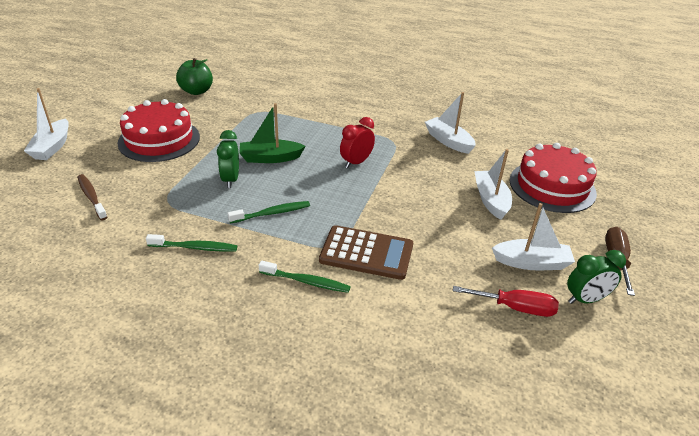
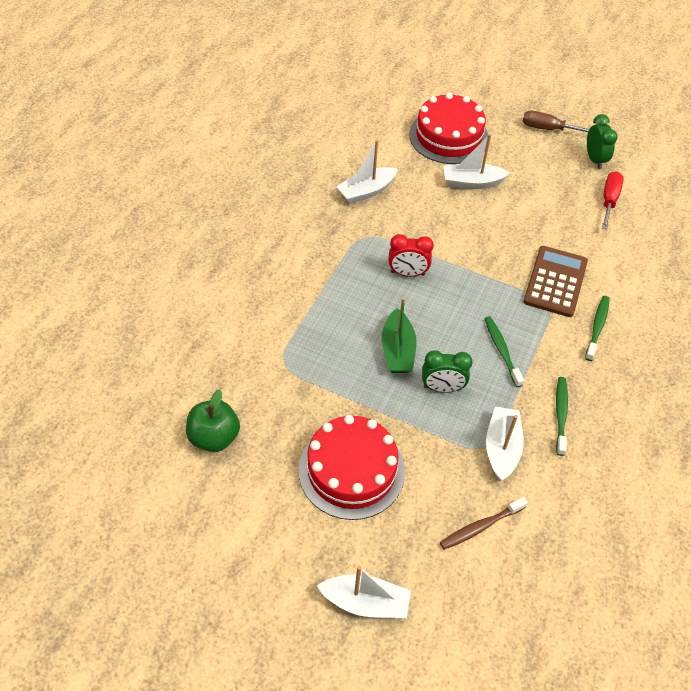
camera: 85 degrees left, 15 degrees up
red clock [340,117,375,168] -> red clock turned 45 degrees counterclockwise [388,234,434,277]
white boat [492,203,575,270] -> white boat moved to [486,406,524,481]

